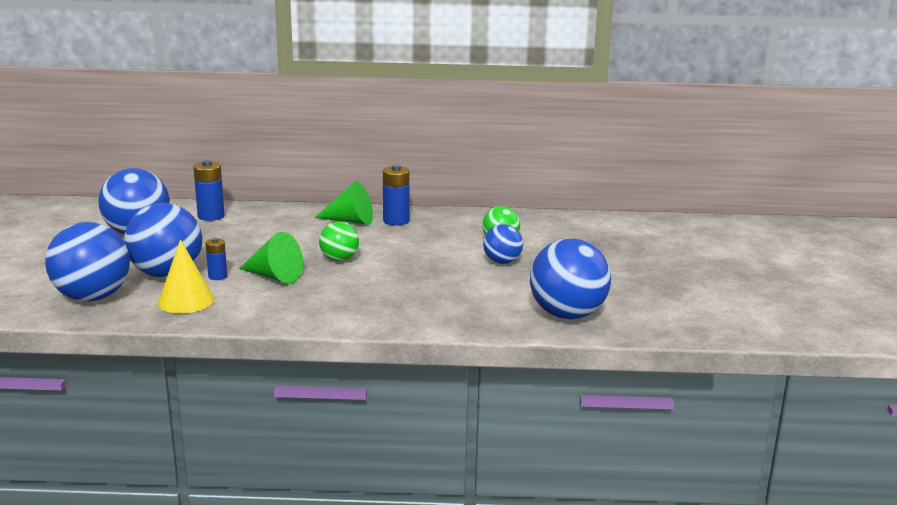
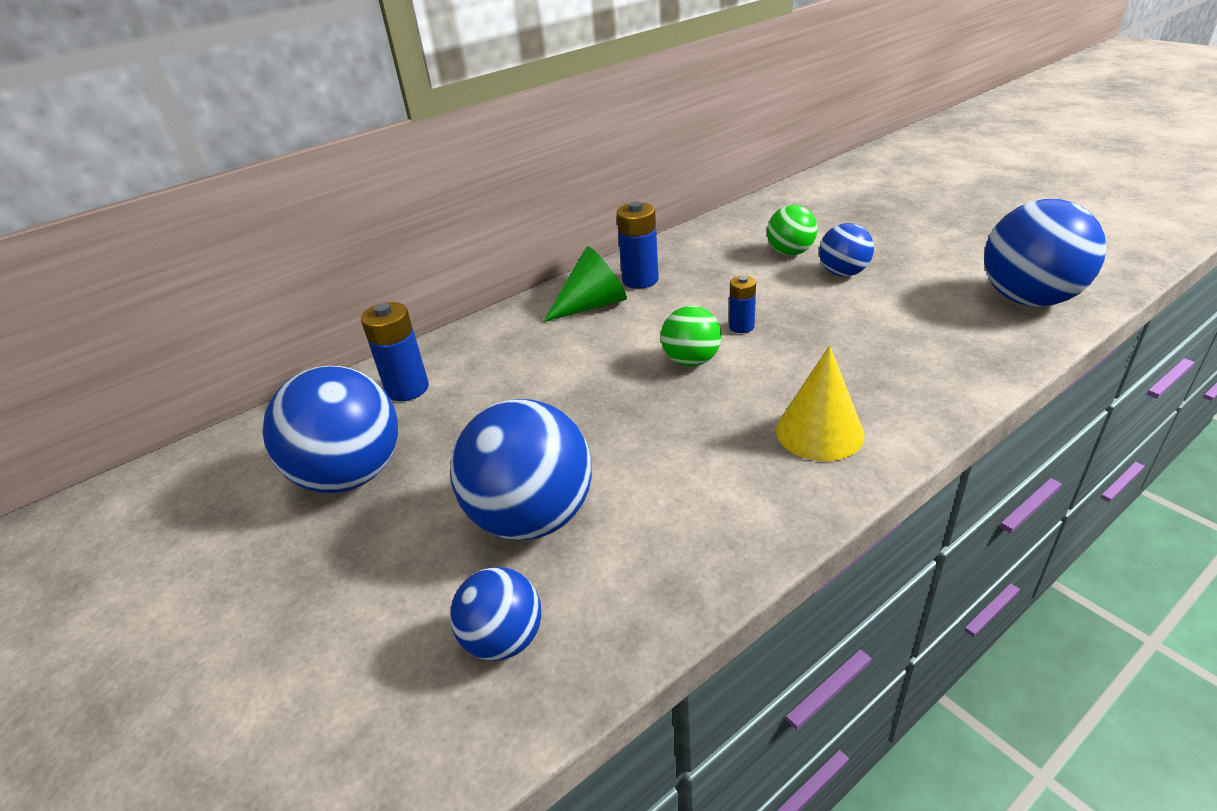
camera: 35 degrees left, 15 degrees up
blue ball [45,222,130,301] -> blue ball [450,567,541,661], size x0.56
yellow cone [158,239,214,313] -> yellow cone moved to [776,345,865,461]
blue battery [205,238,227,280] -> blue battery moved to [729,276,756,333]
green cone [239,232,303,284] -> none

